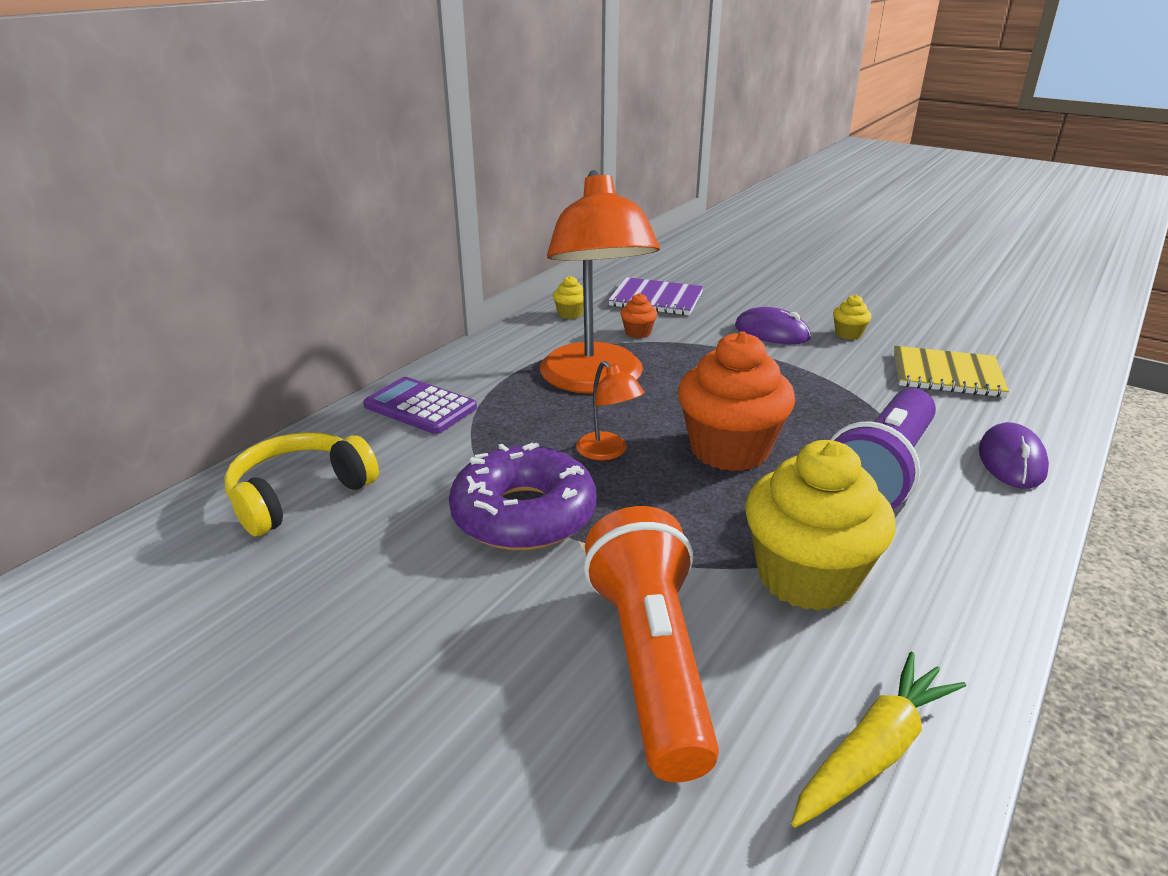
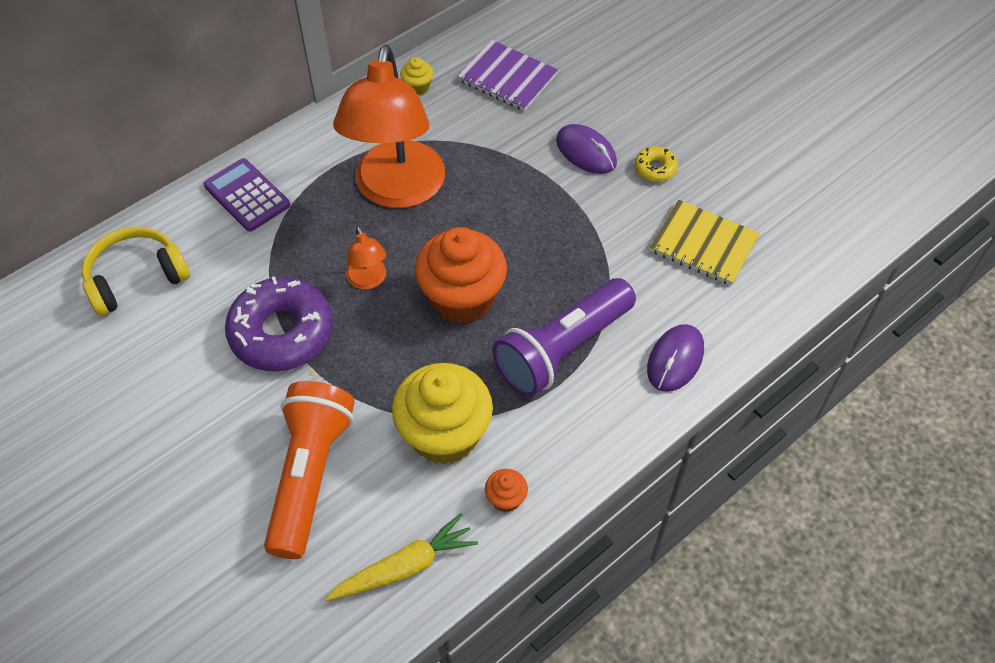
camera: 15 degrees right, 25 degrees up
orange cupcake [620,293,657,338] -> orange cupcake moved to [485,469,528,512]
yellow cupcake [833,294,872,340] -> yellow donut [635,146,678,182]

